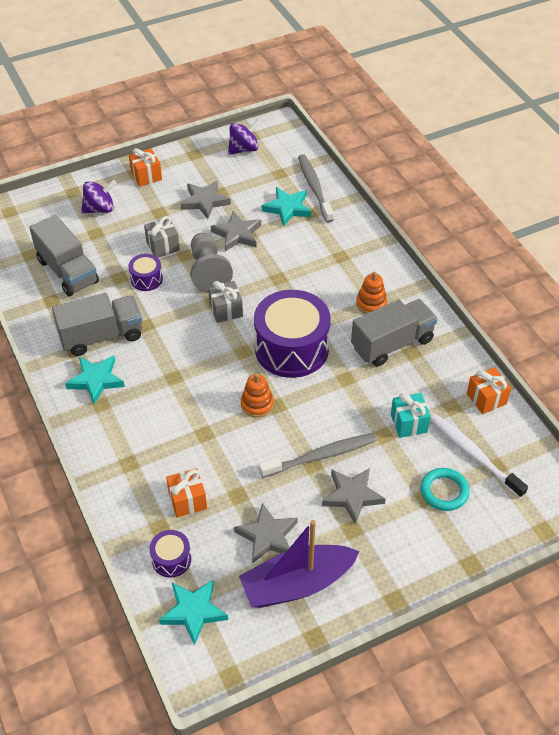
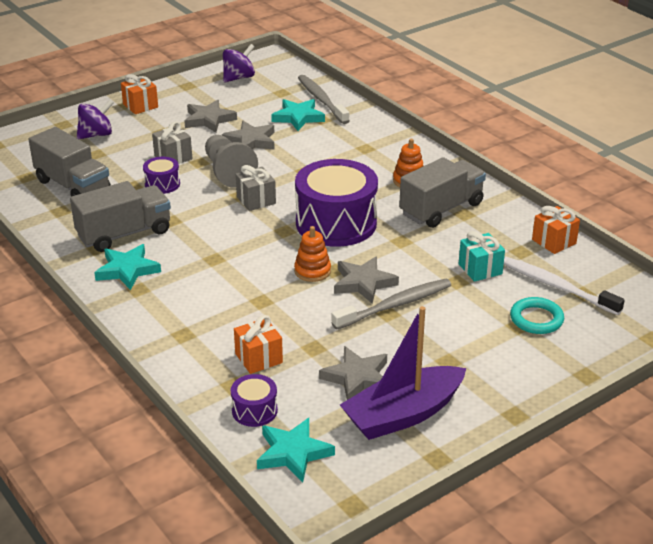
camera: 10 degrees left, 15 degrees down
grey star [322,468,385,525] -> grey star moved to [334,256,399,304]

